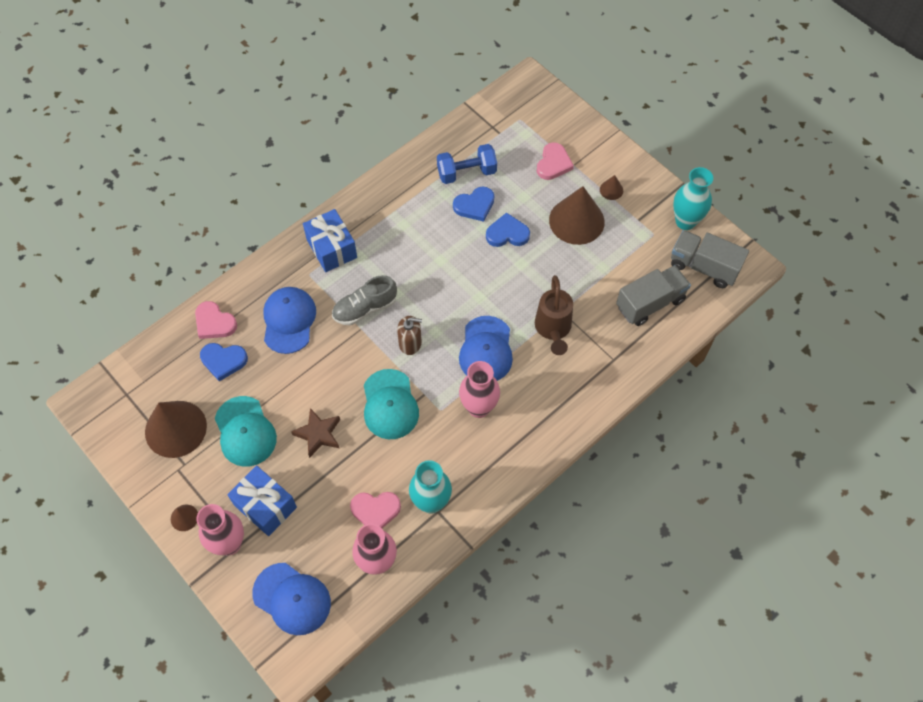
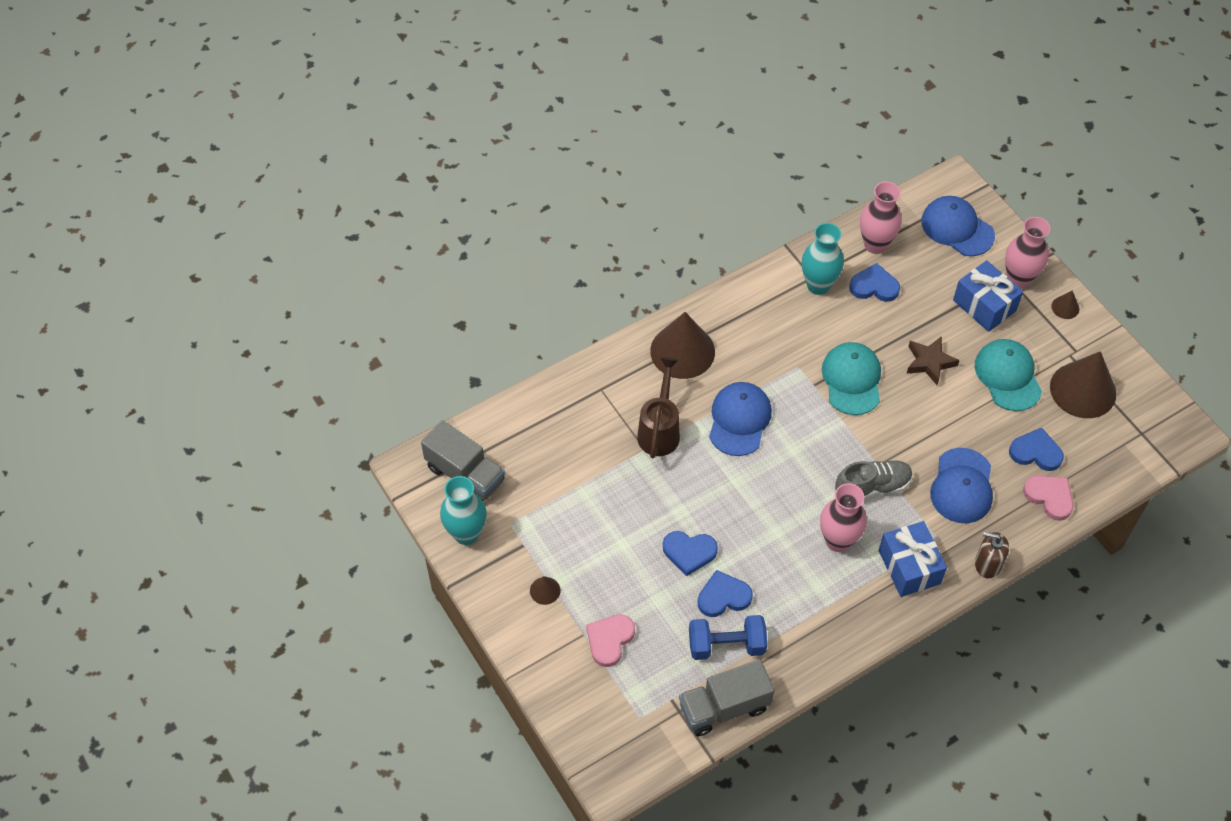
camera: 170 degrees left, 5 degrees down
pink heart [350,492,401,528] -> blue heart [849,263,900,302]
brown soap dispenser [397,316,422,355] -> brown soap dispenser moved to [975,532,1009,578]
pink vase [459,361,500,418] -> pink vase moved to [820,483,867,552]
brown cone [549,186,605,245] -> brown cone moved to [650,312,715,379]
grey truck [616,265,691,326] -> grey truck moved to [679,659,775,736]

